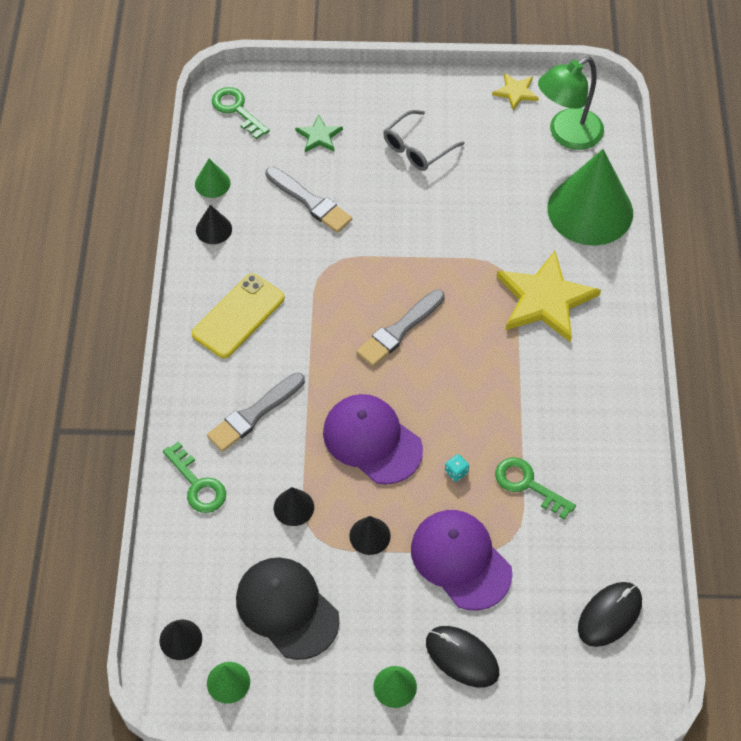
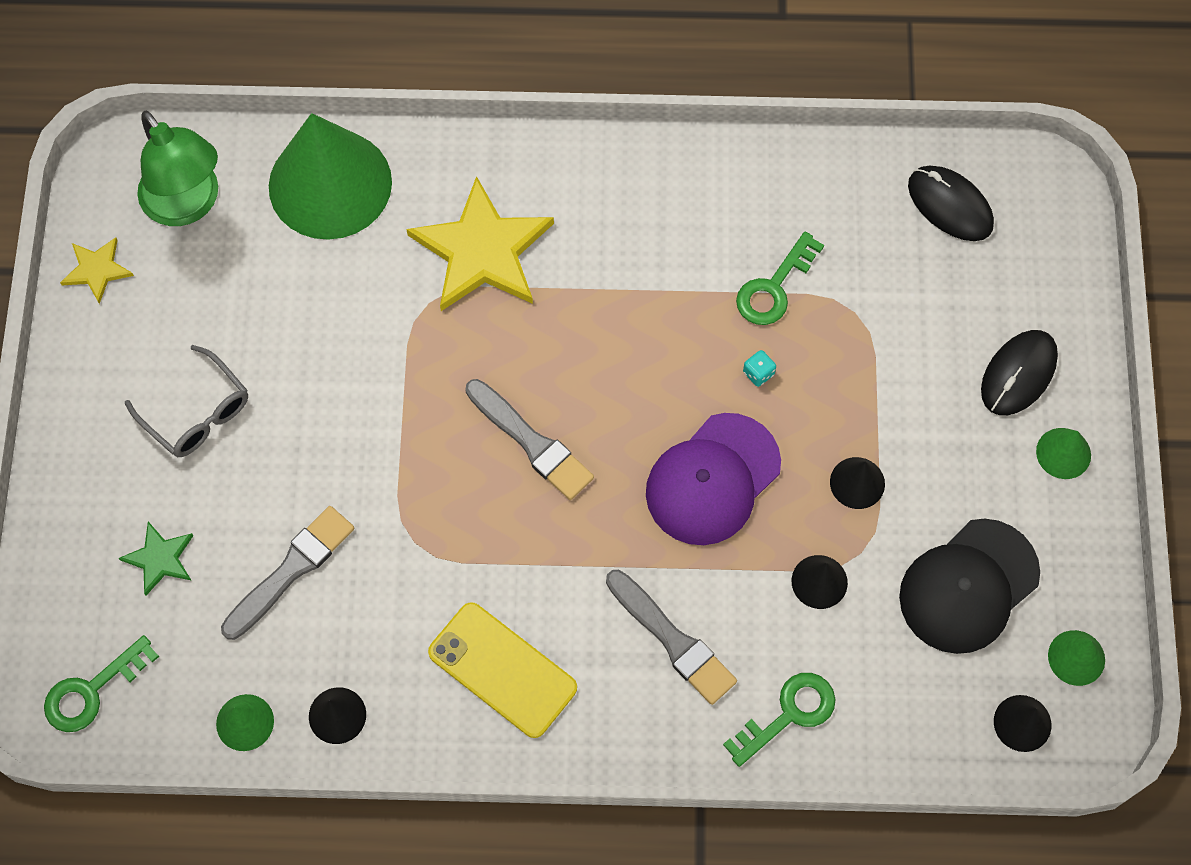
camera: 90 degrees left, 10 degrees up
purple cap [411,510,513,610] -> none

